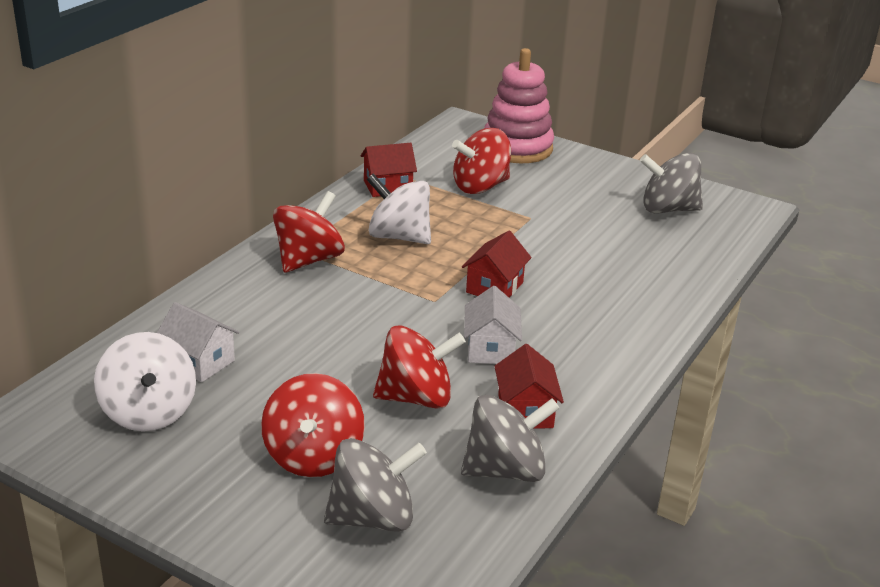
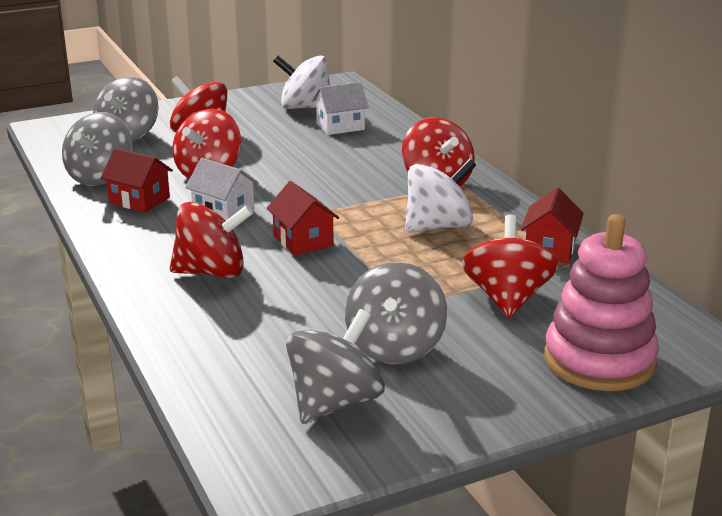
camera: 125 degrees right, 5 degrees down
none -> red spinning top [170,202,253,278]
none -> grey spinning top [345,262,447,364]

